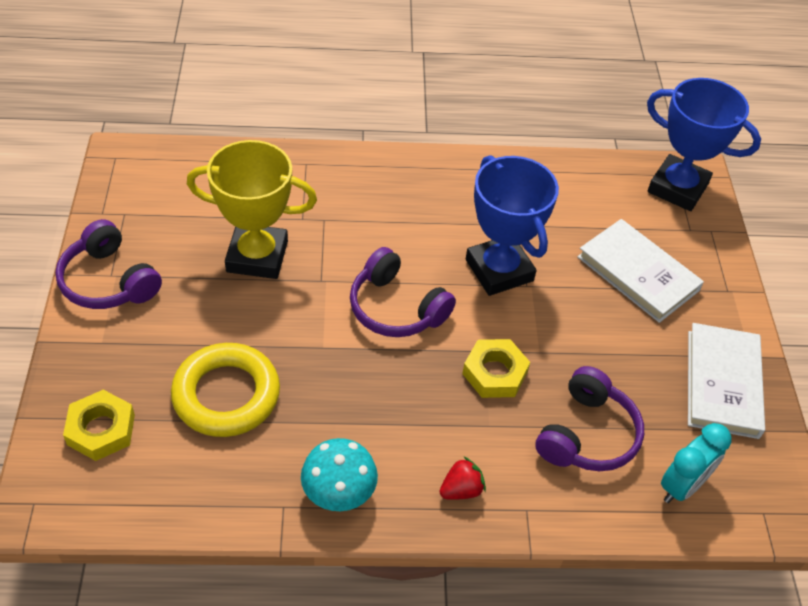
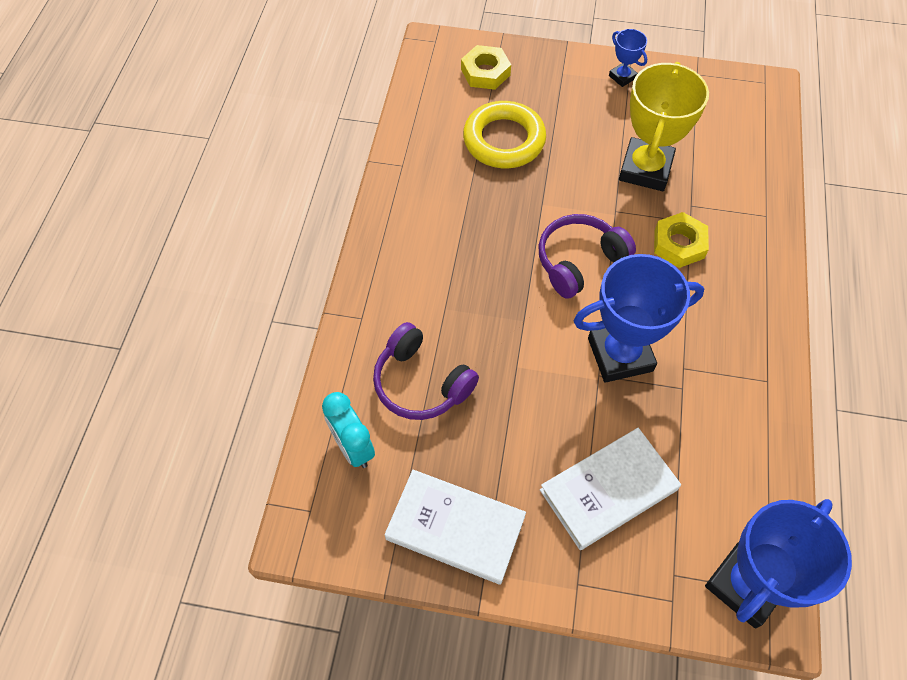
camera: 105 degrees right, 10 degrees up
purple headphones [55,219,162,309] -> blue trophy [609,29,647,87]
turquoise mushroom [301,438,378,511] -> none
red strawberry [439,457,486,500] -> none
yellow nut [462,339,530,398] -> yellow nut moved to [654,212,709,268]

